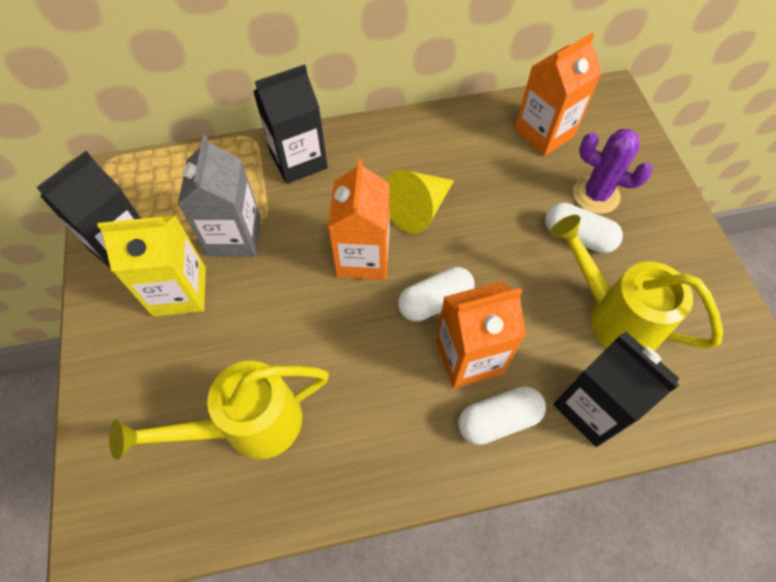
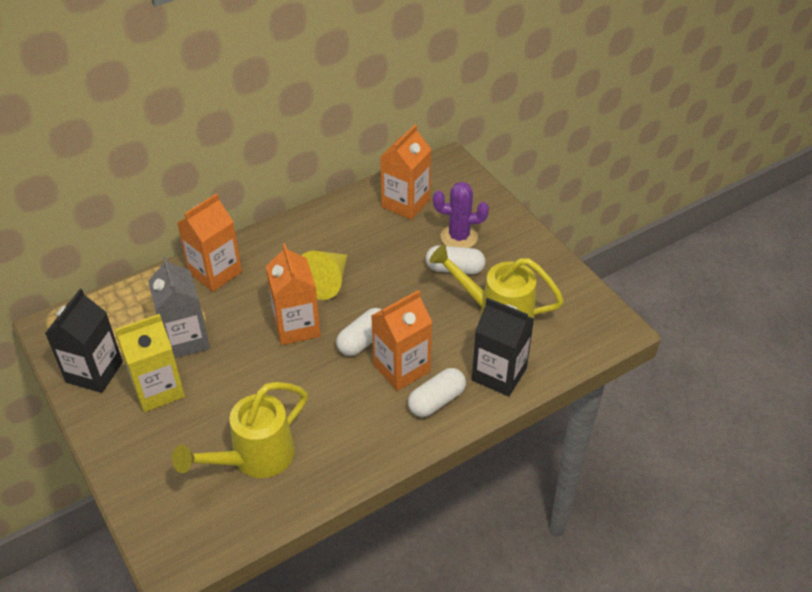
camera: 20 degrees left, 15 degrees down
black carton [253,64,328,184] -> orange carton [177,193,242,292]

